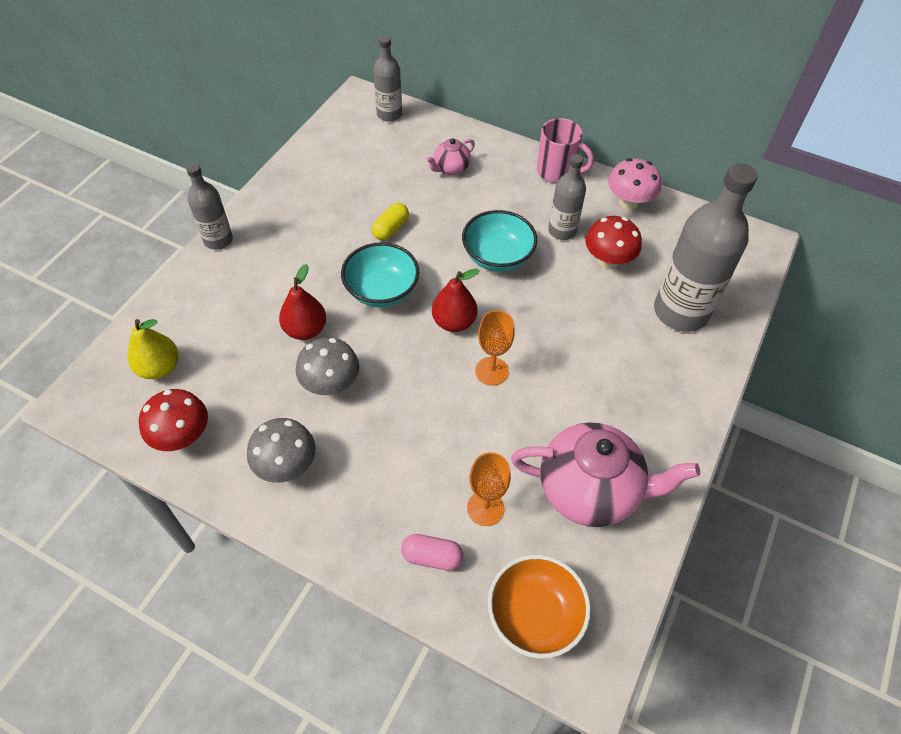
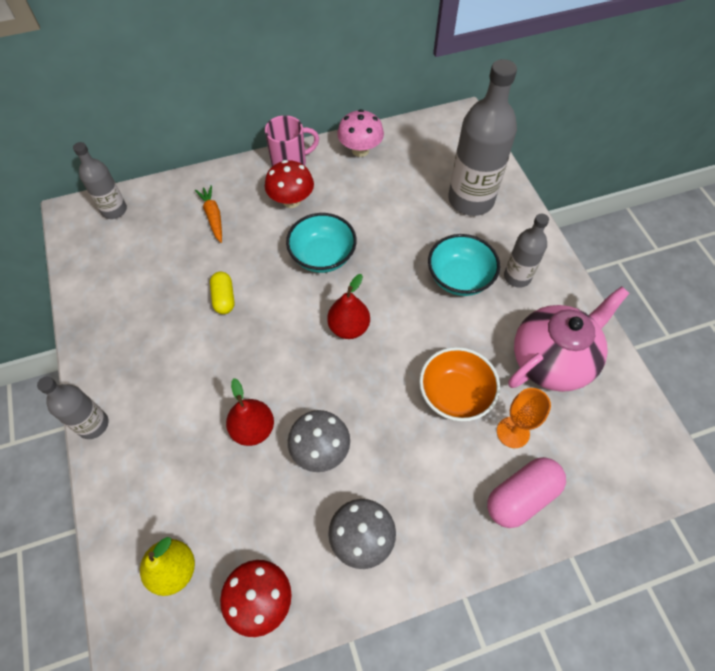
camera: 45 degrees left, 5 degrees up
turquoise bowl [341,242,419,307] -> turquoise bowl moved to [428,234,500,296]
pink capsule [401,534,463,571] -> pink capsule [487,457,566,528], size x1.58
pink teapot [426,138,475,175] -> orange carrot [195,185,222,243]
orange goblet [475,310,515,386] -> none
orange bowl [488,555,591,659] -> orange bowl moved to [419,347,500,421]
grey bottle [548,154,586,240] -> grey bottle moved to [504,214,549,288]
red mushroom [585,216,642,269] -> red mushroom moved to [265,160,314,208]

